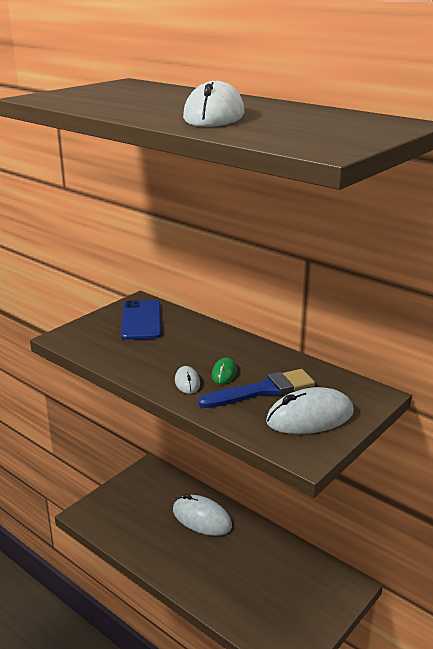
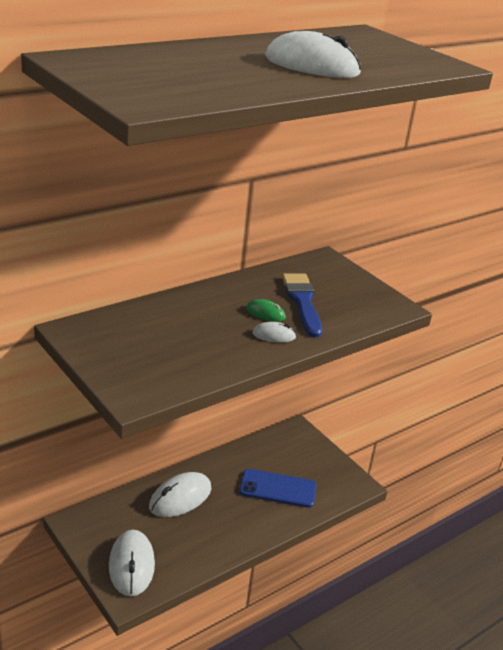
camera: 80 degrees left, 5 degrees up
blue phone [121,300,161,340] -> blue phone moved to [239,469,317,508]
white mouse [266,387,354,434] -> white mouse moved to [109,530,155,596]

